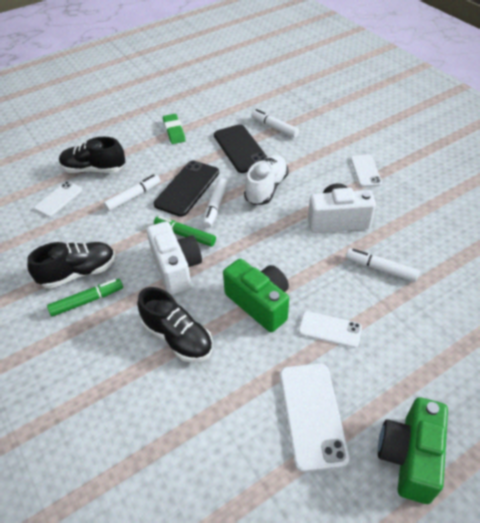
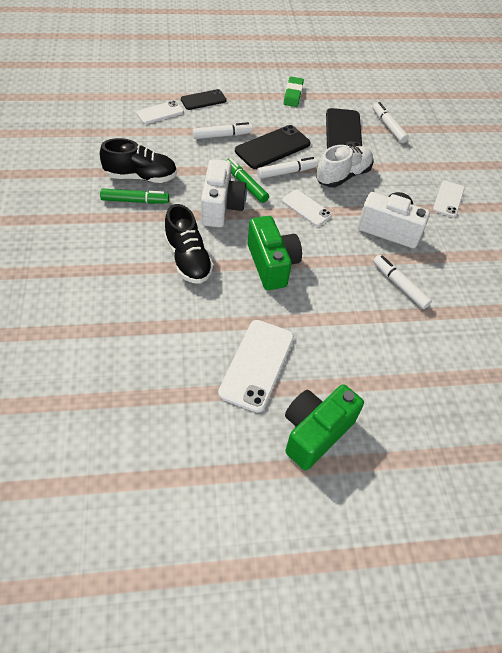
camera: 20 degrees right, 5 degrees up
black shoe [59,137,125,173] -> black phone [181,89,227,110]
white marker [202,178,228,228] -> white marker turned 150 degrees counterclockwise [257,157,318,179]
white phone [299,311,362,348] -> white phone moved to [282,190,332,226]

